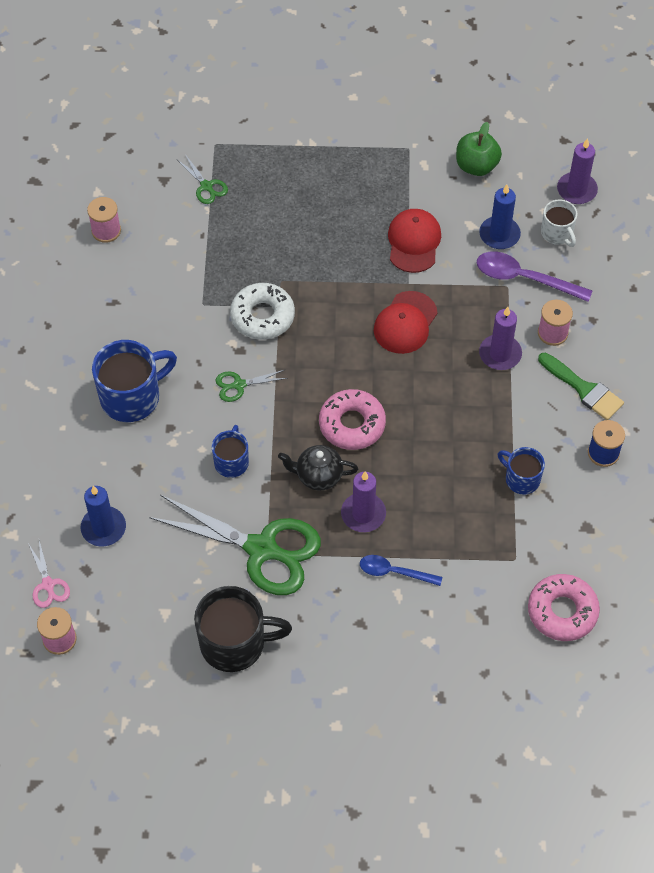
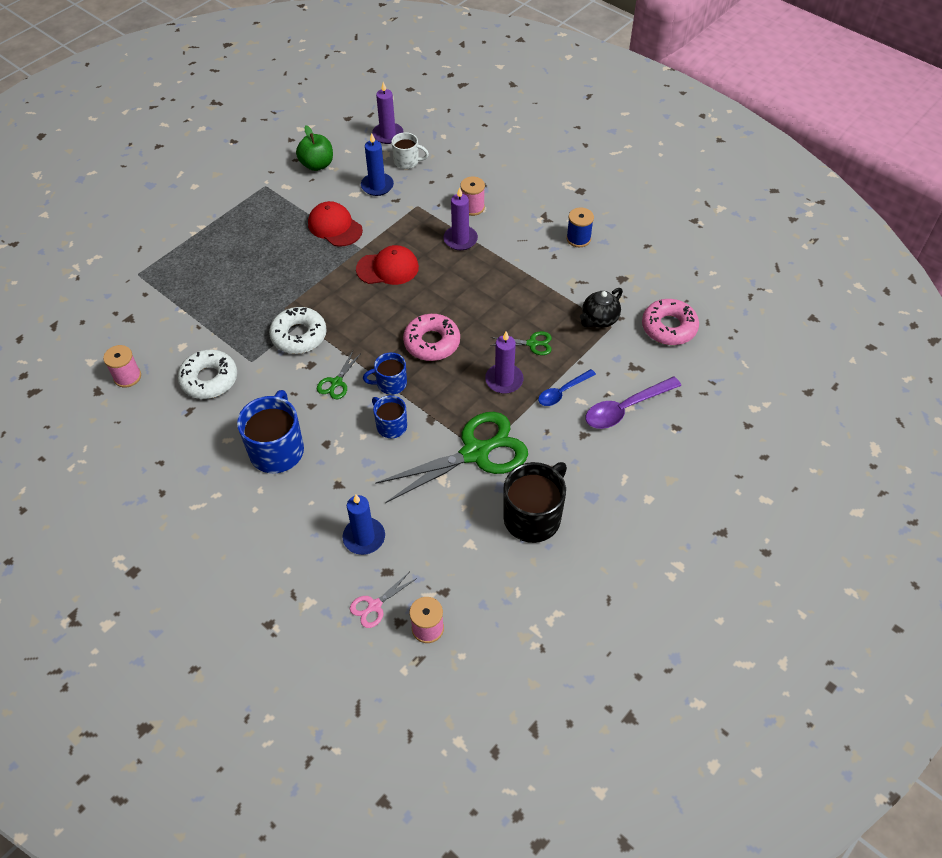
camera: 50 degrees left, 5 degrees down
pink scissors [28,541,70,608] -> pink scissors turned 120 degrees clockwise [350,572,417,628]
green scissors [178,154,228,204] -> green scissors moved to [490,331,552,355]
black teapot [278,445,358,490] -> black teapot moved to [580,288,623,328]
red cap [374,291,438,354] -> red cap turned 75 degrees counterclockwise [356,245,419,285]
purple spoon [477,251,593,302] -> purple spoon moved to [586,377,681,429]
blue mug [497,447,545,495] -> blue mug moved to [363,352,407,395]
green brush [538,353,624,420] -> none
none -> white donut [178,350,237,399]

